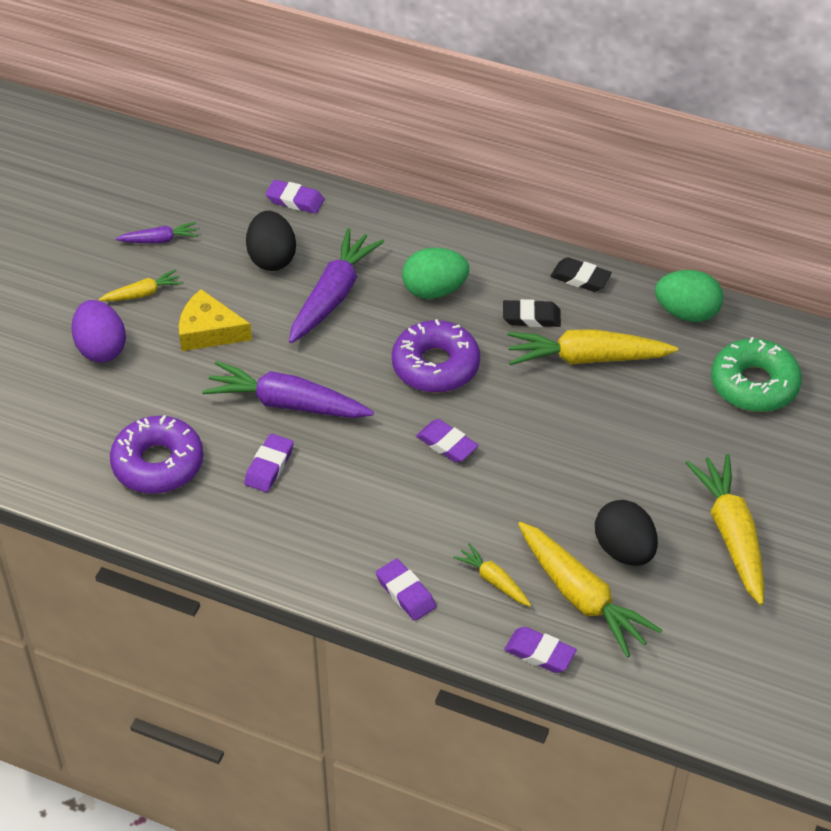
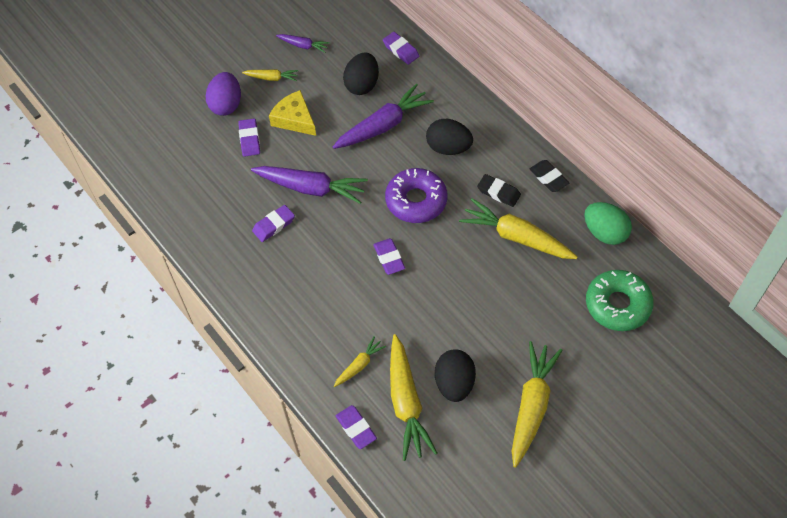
camera: 30 degrees right, 10 degrees up
purple donut [110,415,204,494] -> none
purple carrot [202,361,374,418] -> purple carrot turned 150 degrees clockwise [251,166,368,204]
purple eraser [376,559,436,621] -> purple eraser moved to [238,119,260,157]
green egg [402,248,469,299] -> black egg [426,119,473,155]
yellow carrot [453,543,531,607] -> yellow carrot turned 60 degrees clockwise [334,336,386,387]

